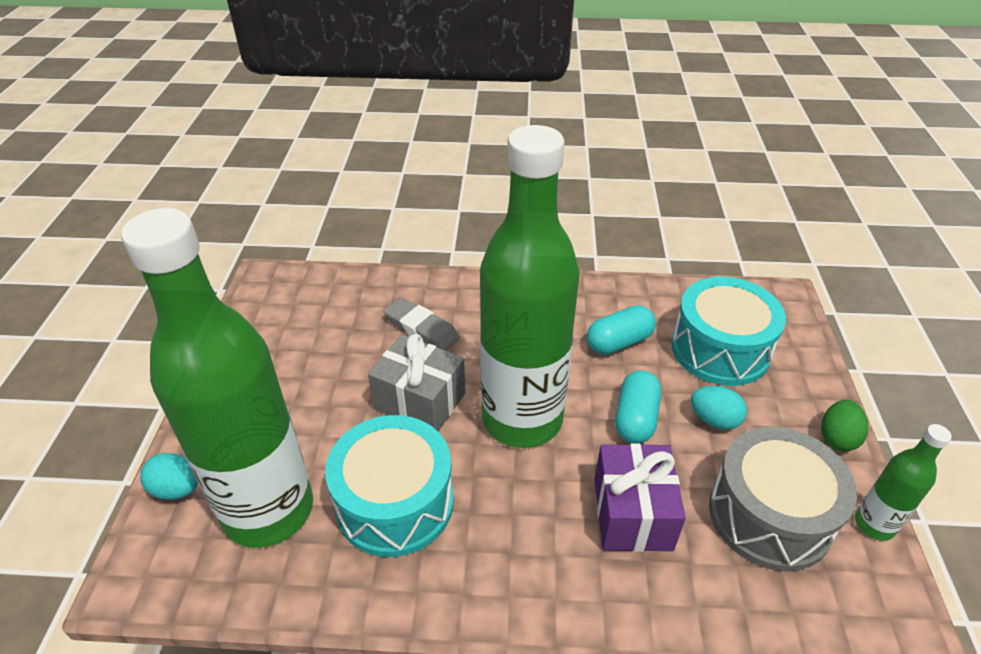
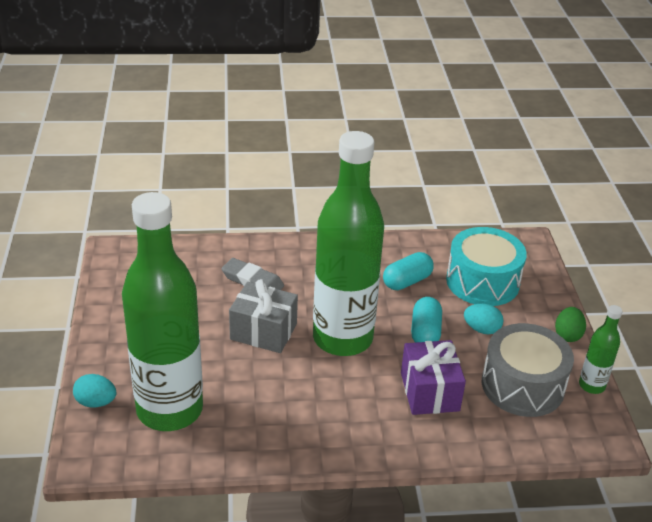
camera: 10 degrees left, 5 degrees down
turquoise drum [325,415,454,557] -> none

